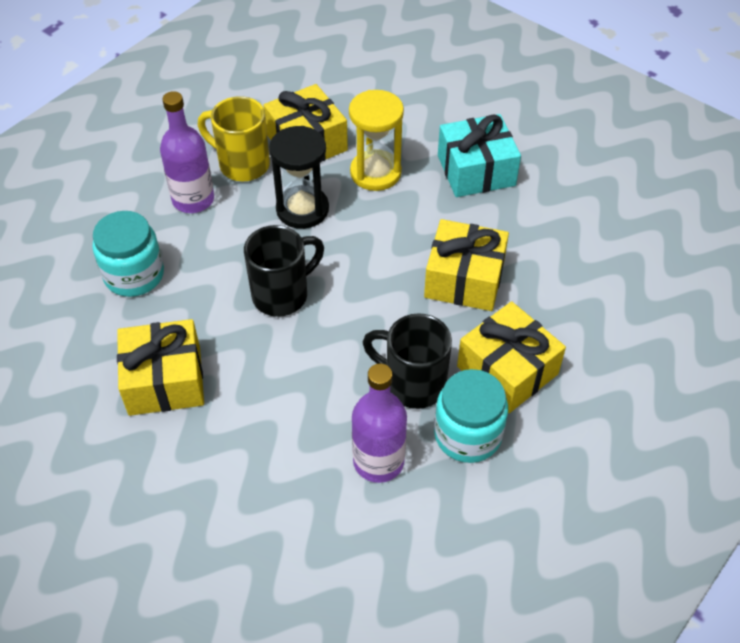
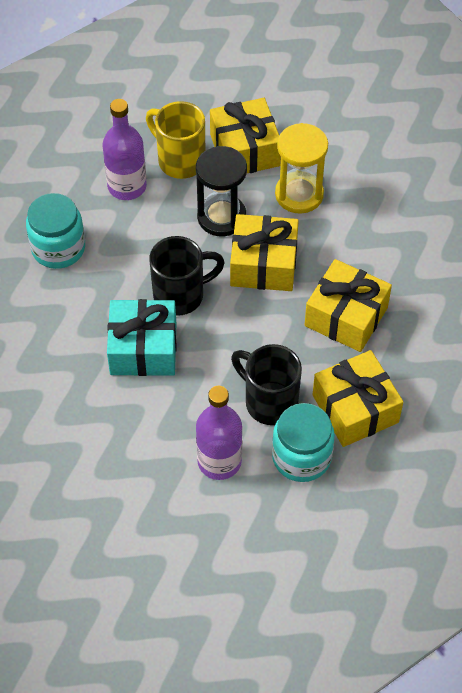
camera: 15 degrees right, 5 degrees up
yellow gift [117,319,204,416] -> yellow gift moved to [230,214,299,291]
turquoise gift [438,114,521,197] -> turquoise gift moved to [107,299,177,376]

